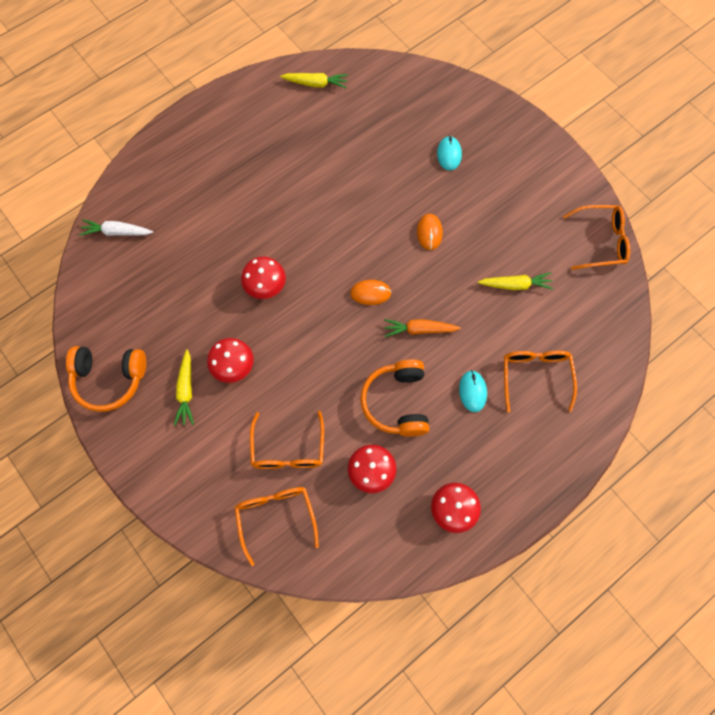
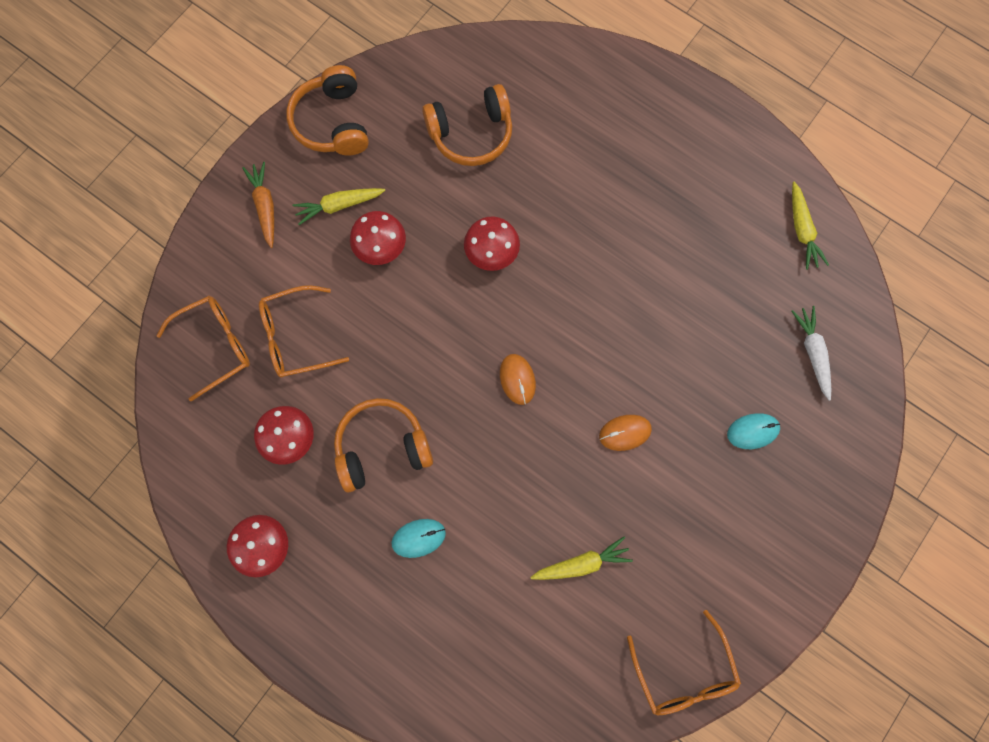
camera: 75 degrees right, 5 degrees up
white carrot [79,219,153,236] -> white carrot moved to [791,306,831,401]
orange carrot [384,319,461,337] -> orange carrot moved to [242,162,274,248]
yellow carrot [477,272,554,290] -> yellow carrot turned 90 degrees counterclockwise [530,537,633,580]
orange glasses [504,351,577,413] -> none
none -> orange headphones [422,84,512,166]

